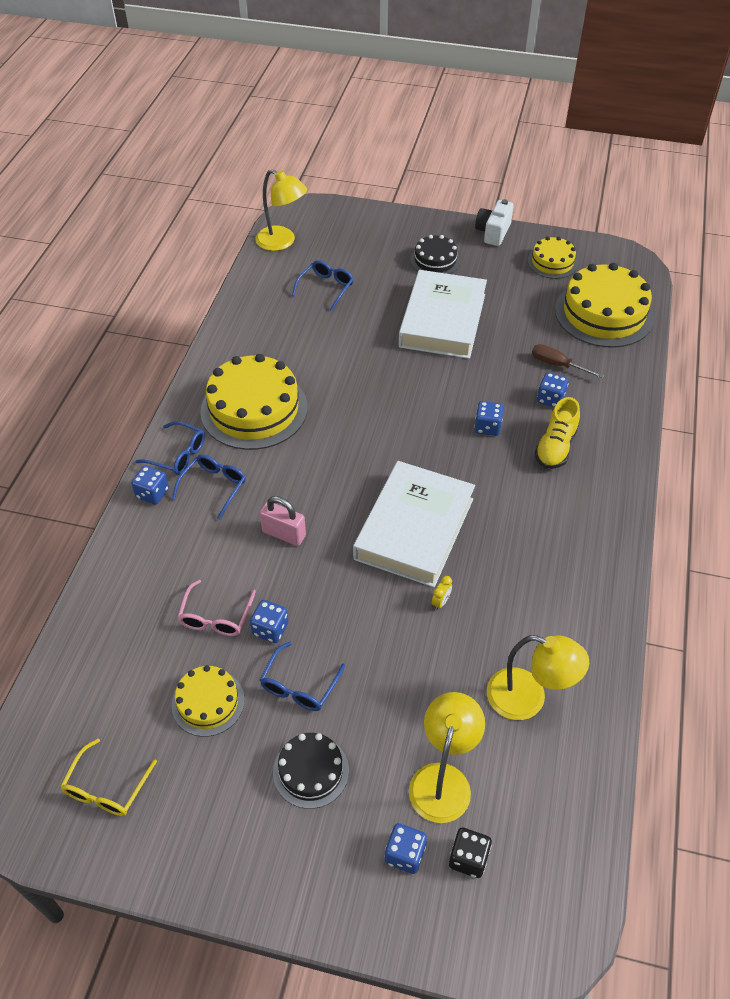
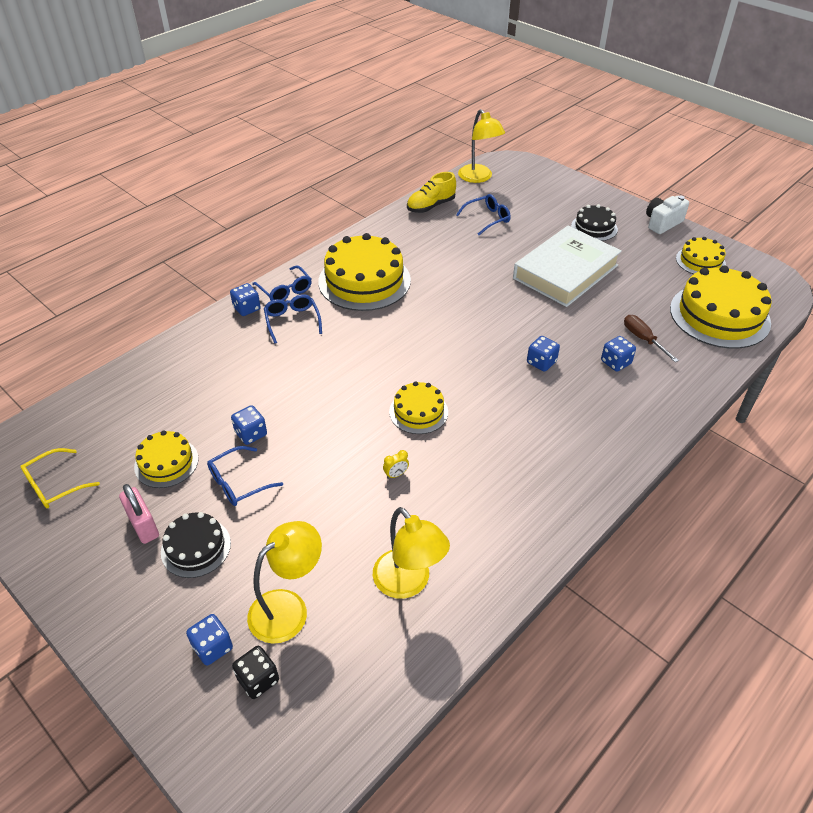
camera: 30 degrees right, 5 degrees down
blue glasses [172,454,246,520] -> blue glasses turned 75 degrees counterclockwise [264,294,322,344]
pink glasses [177,580,256,636] -> none
pink padlock [260,496,306,546] -> pink padlock moved to [119,484,159,544]
white book [353,461,475,587] -> yellow cake [389,381,448,434]
yellow shoe [535,397,580,469] -> yellow shoe moved to [407,172,456,213]

